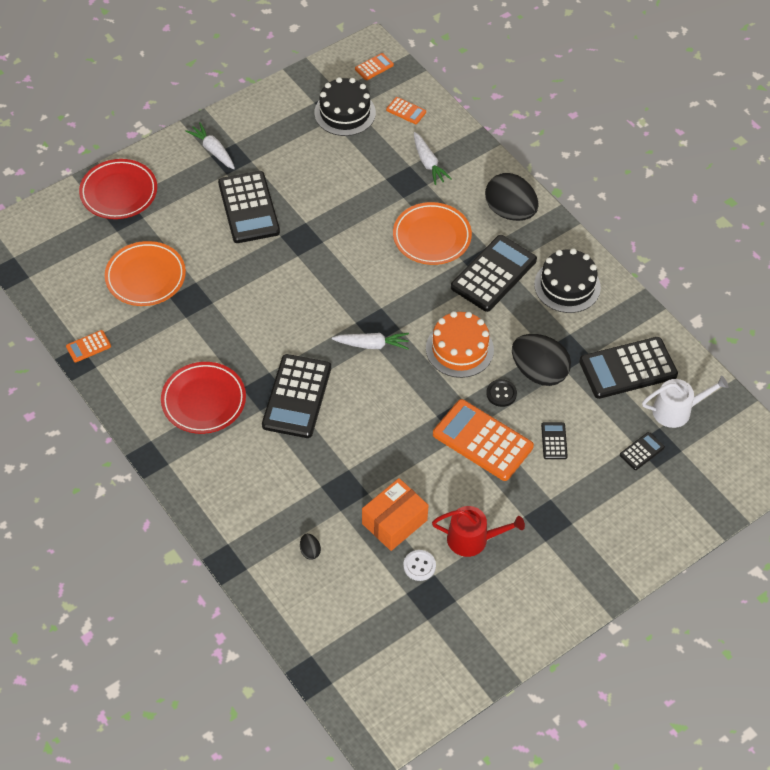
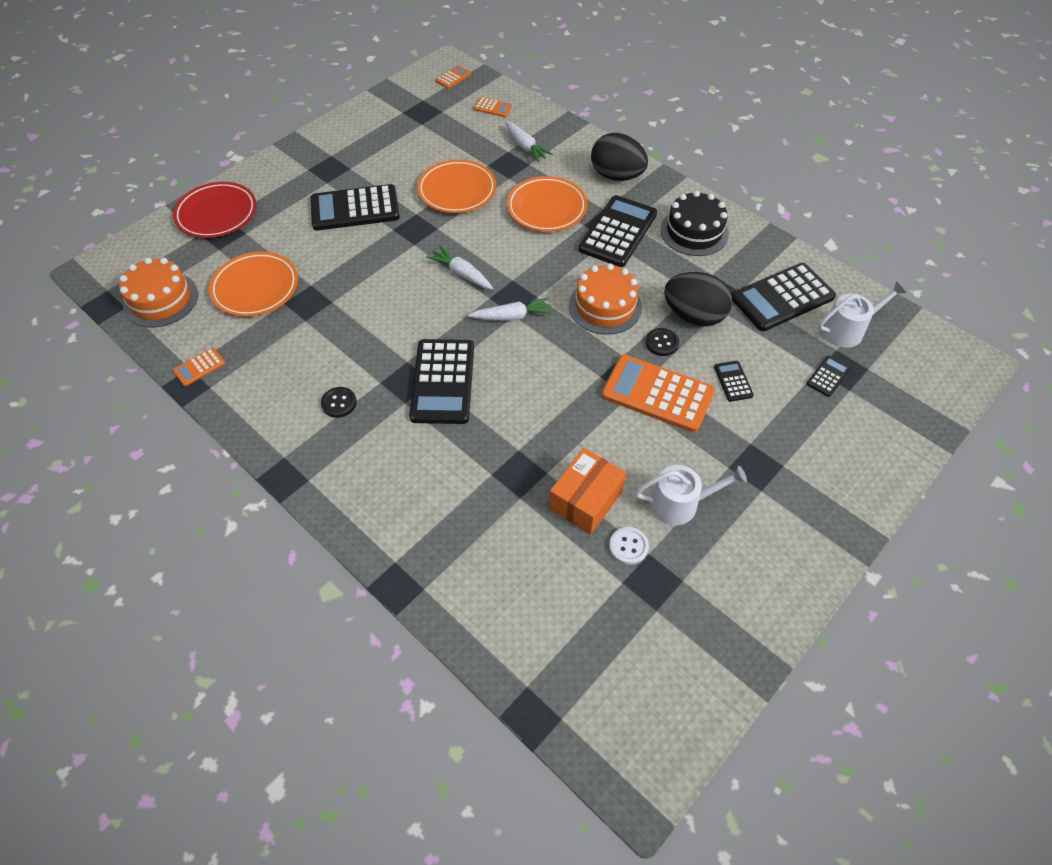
camera: 10 degrees left, 0 degrees up
red plate [161,362,246,434] -> black button [321,387,357,418]
white carrot [185,122,235,169] -> white carrot moved to [426,246,493,290]
black calculator [218,171,280,243] -> black calculator turned 105 degrees clockwise [310,184,400,231]
black egg [300,534,321,560] -> none
black cake [314,77,376,136] -> none
red watering can [432,506,525,557] -> white watering can [635,465,747,525]
none -> orange cake [119,258,198,327]
none -> orange plate [417,159,496,213]

